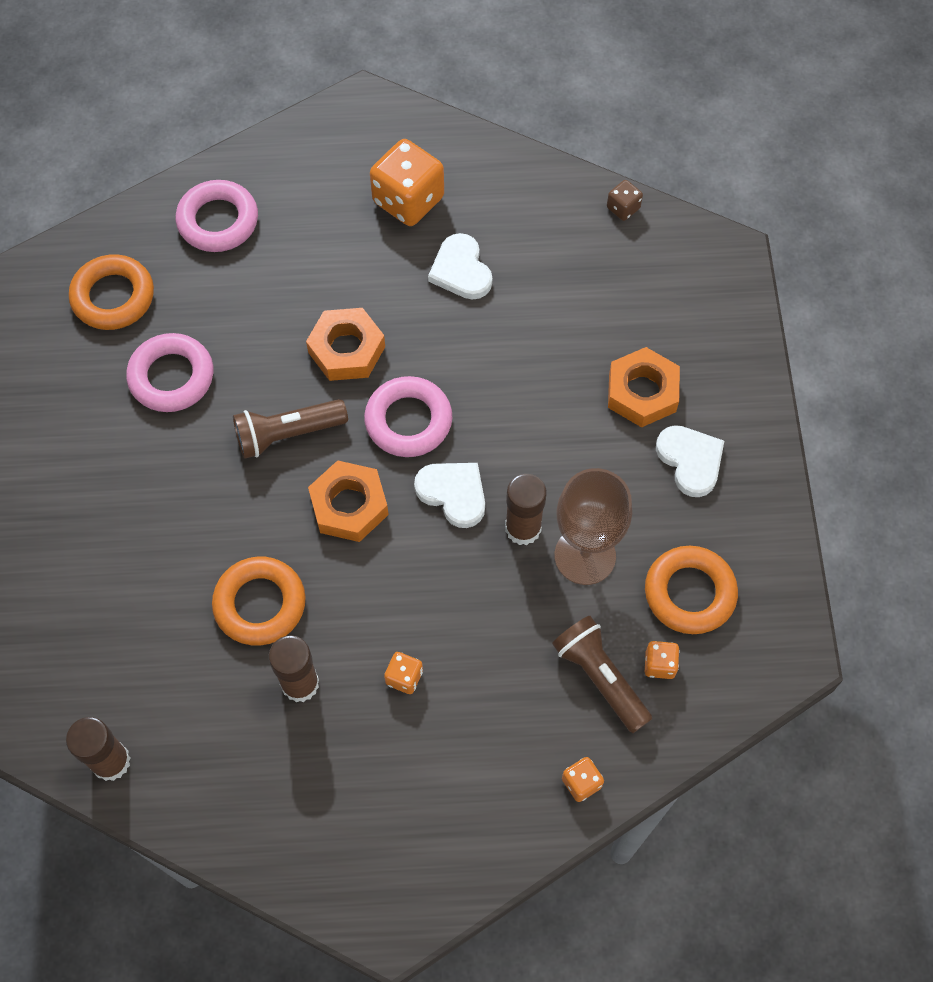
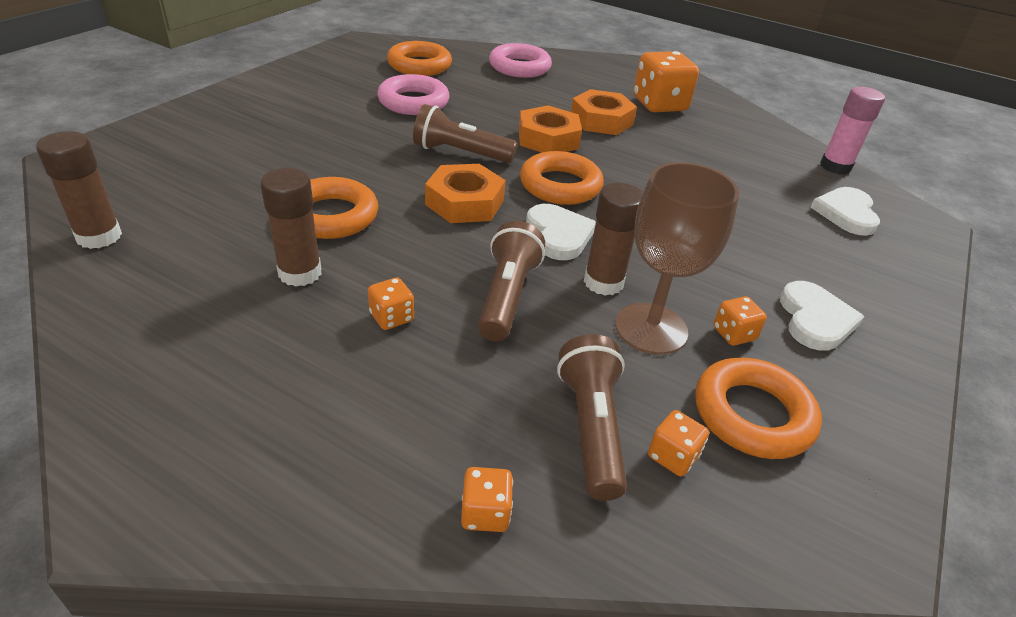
camera: 30 degrees right, 25 degrees down
pink ring [364,376,452,457] -> orange ring [520,151,604,205]
white heart [428,233,492,300] -> white heart moved to [811,187,880,236]
brown dice [607,180,643,221] -> pink glue stick [820,87,885,175]
orange nut [608,347,680,428] -> orange nut moved to [571,89,637,135]
none -> brown flashlight [478,221,545,341]
none -> orange dice [713,296,767,346]

